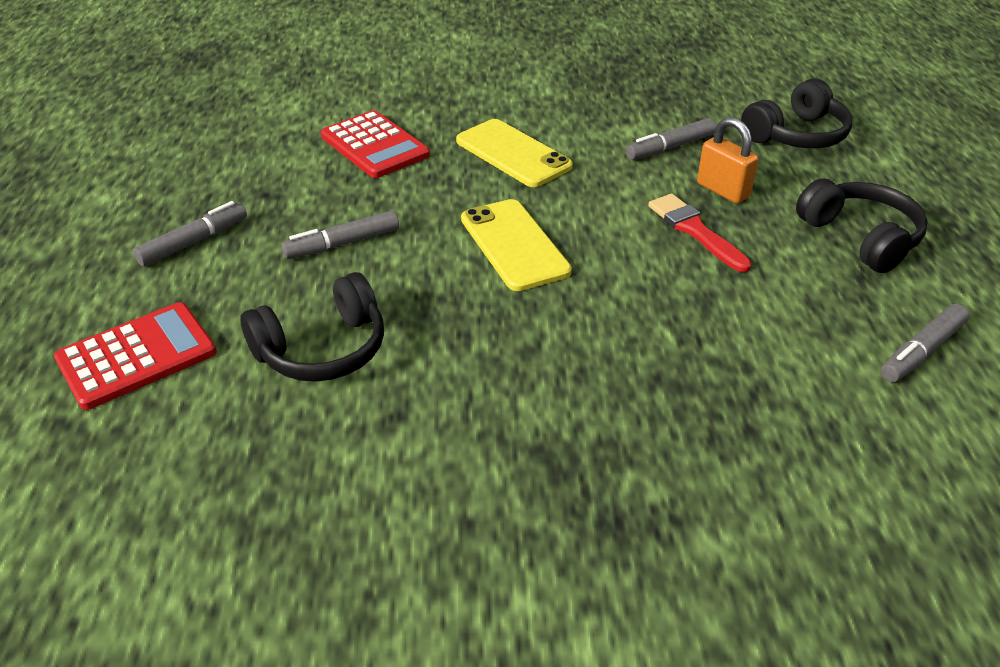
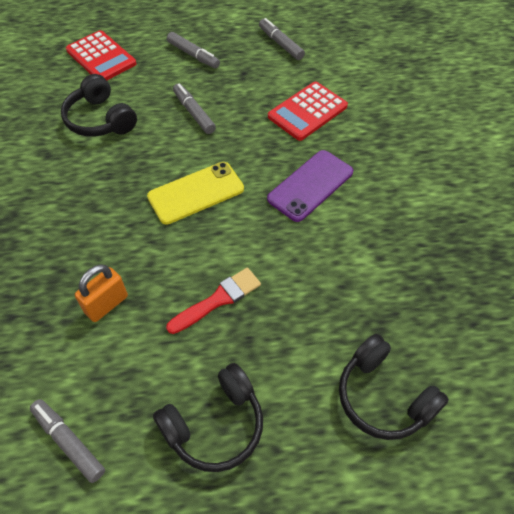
camera: 85 degrees right, 15 degrees up
yellow phone [456,119,573,187] -> purple phone [267,150,353,222]
grey marker [626,118,716,160] -> grey marker moved to [259,18,305,60]
orange padlock [697,117,759,204] -> orange padlock moved to [75,264,128,322]

